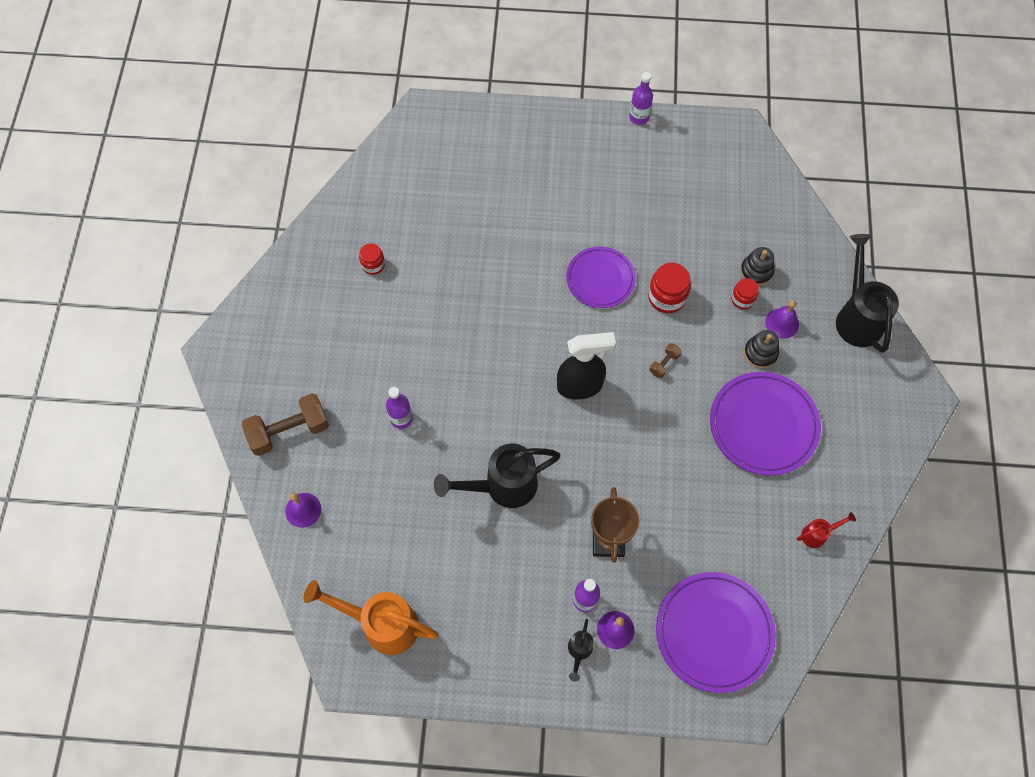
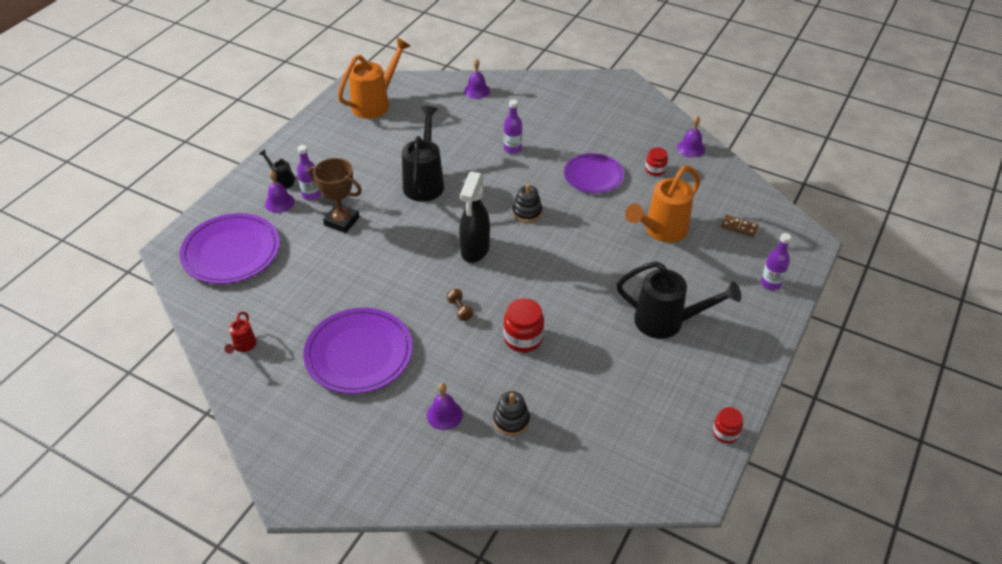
camera: 115 degrees right, 20 degrees down
brown dumbbell [242,393,329,456] -> none
purple plate [566,247,636,308] -> purple plate moved to [564,153,624,193]
purple bottle [629,72,653,125] -> purple bottle moved to [761,233,791,290]
red jar [731,278,759,309] -> red jar moved to [713,407,743,443]
black stacking toy [744,330,779,369] -> black stacking toy moved to [512,184,542,222]
black watering can [836,234,899,353] -> black watering can moved to [616,261,741,339]
none -> orange watering can [625,165,700,243]
none -> purple bell [677,116,705,158]
none -> brown domino [721,215,759,237]

